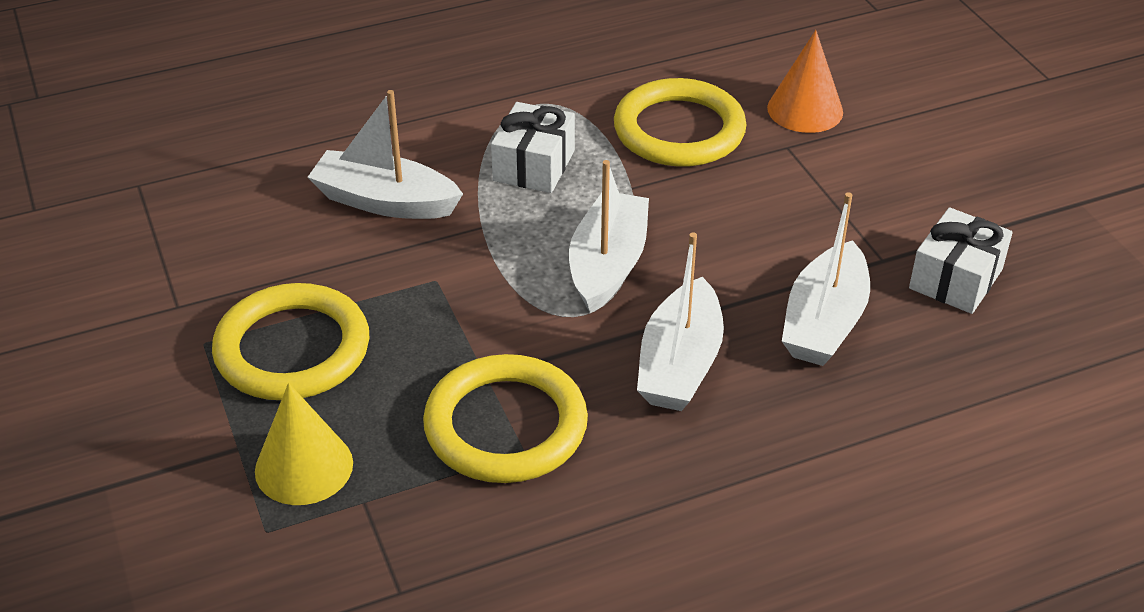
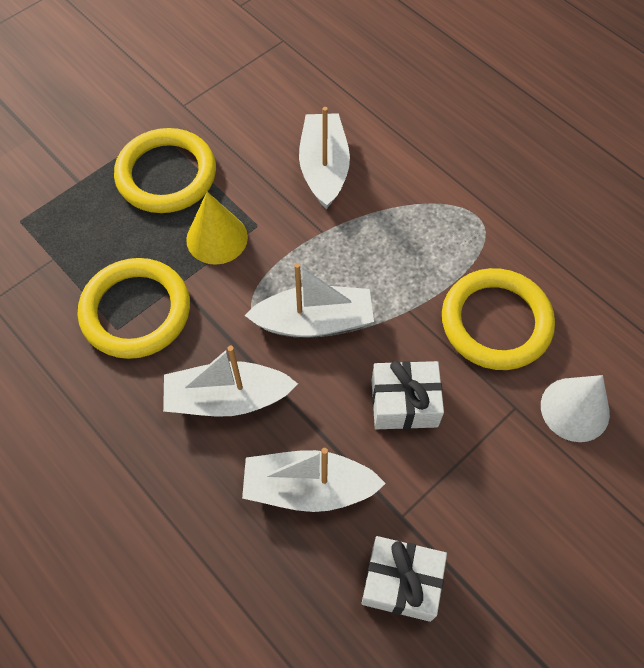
camera: 70 degrees right, 20 degrees up
yellow cone [255,383,353,505] -> yellow cone moved to [186,192,248,265]
white gift [491,102,575,193] -> white gift moved to [372,361,444,429]
orange cone [767,30,843,133] -> white cone [541,375,610,442]

